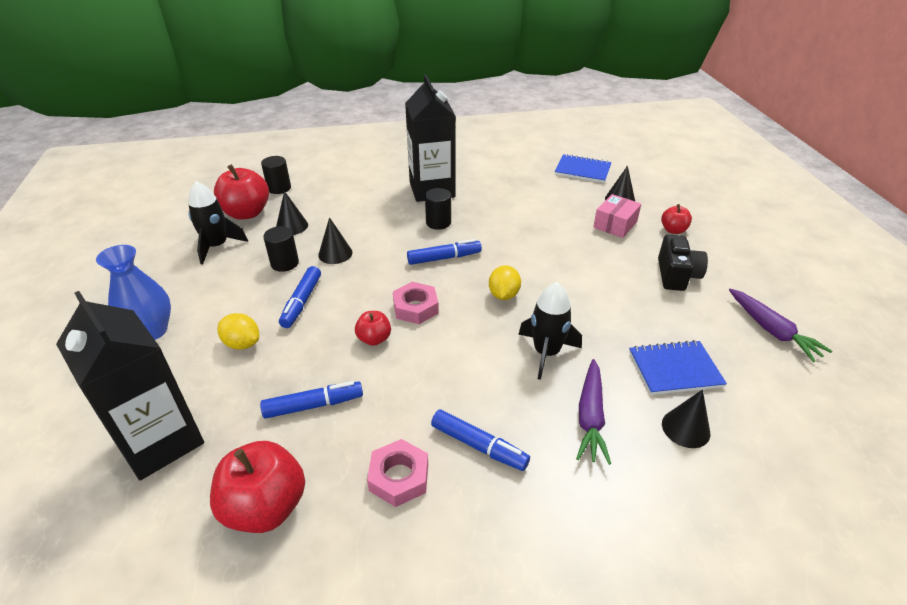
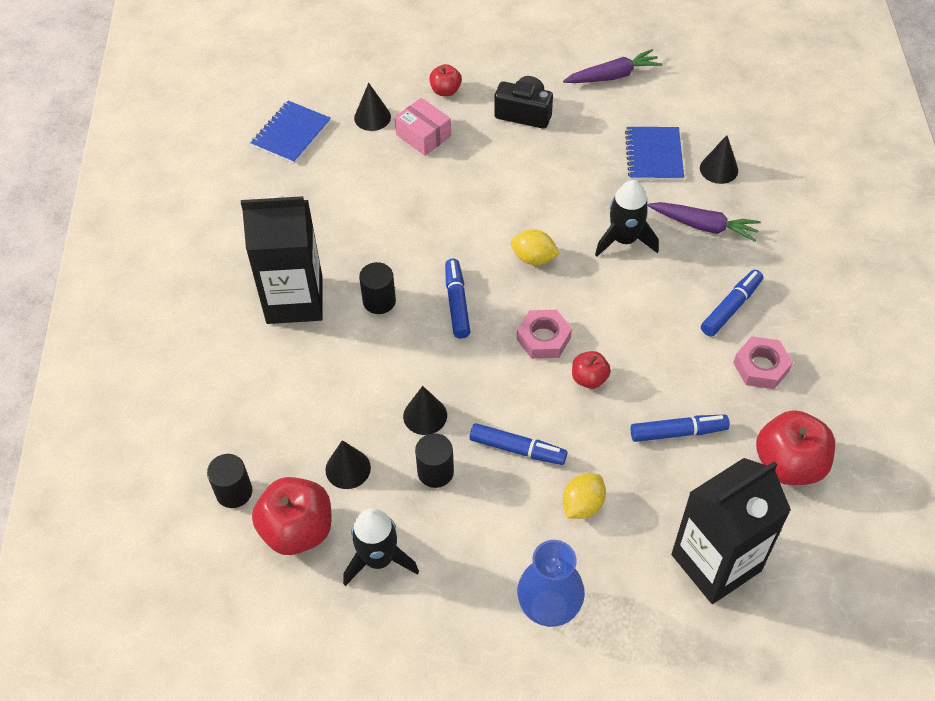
camera: 80 degrees left, 15 degrees up
blue marker [260,381,363,419] -> blue marker turned 90 degrees clockwise [631,415,730,442]

